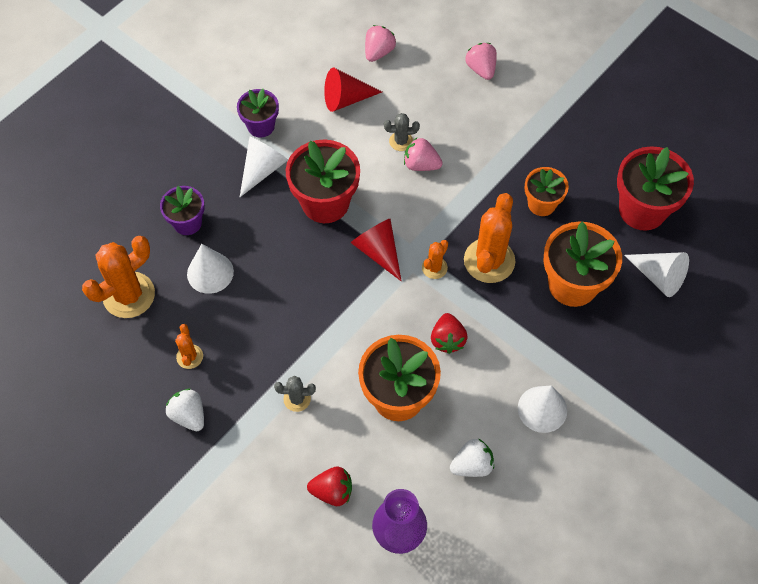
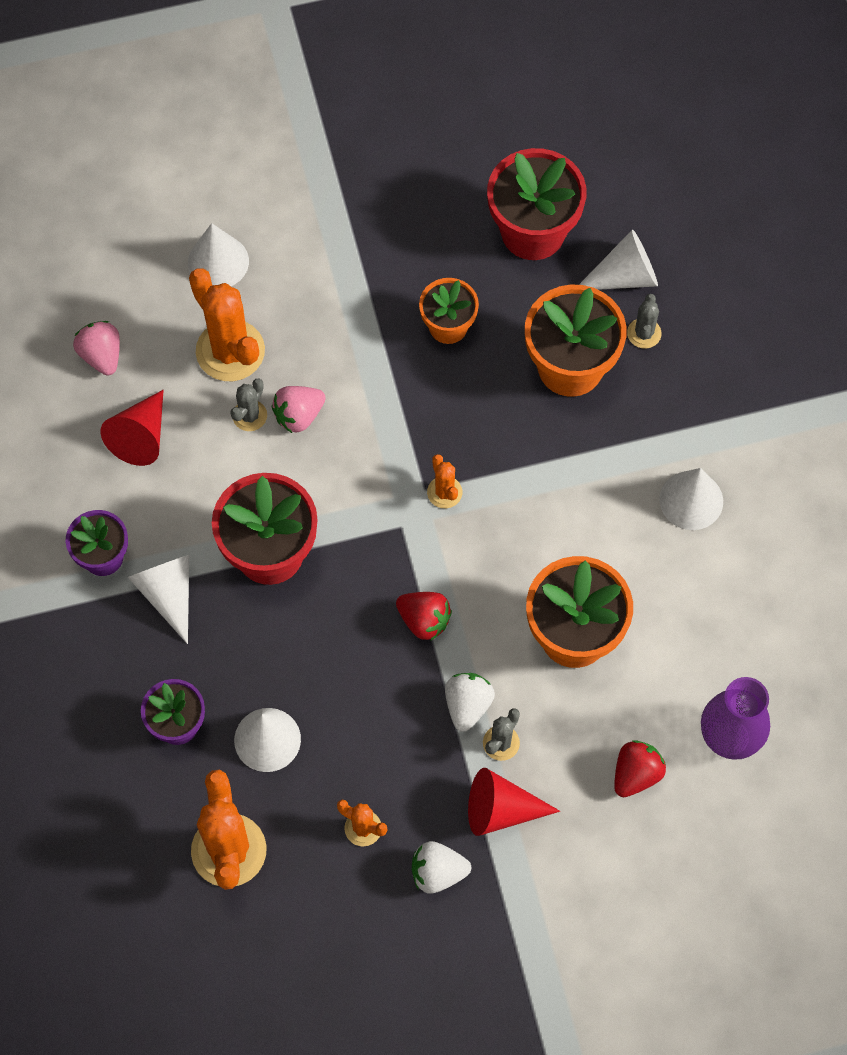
camera: 55 degrees left, 5 degrees up
red cone [351,219,401,281] -> red cone moved to [468,768,560,836]
red strawberry [431,313,468,354] -> red strawberry moved to [396,592,452,641]
white strawberry [450,439,494,477] -> white strawberry moved to [445,673,495,732]
orange cactus [464,193,515,283] -> orange cactus moved to [189,269,265,381]
pink strawberry [466,43,497,80] -> white cone [188,223,249,286]
none -> grey cactus [627,294,661,349]

